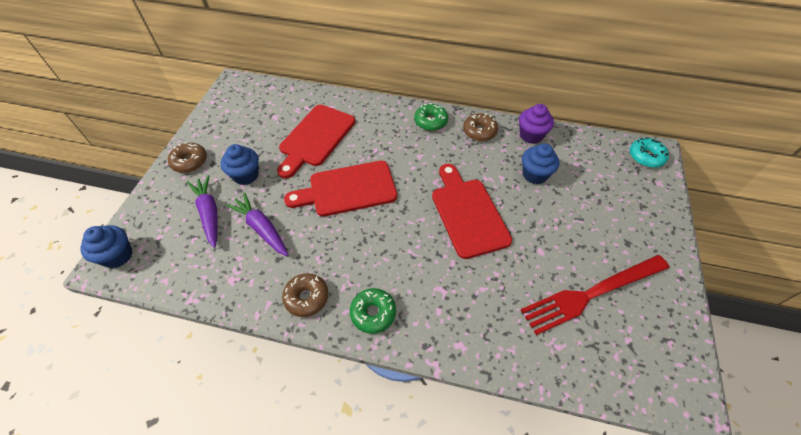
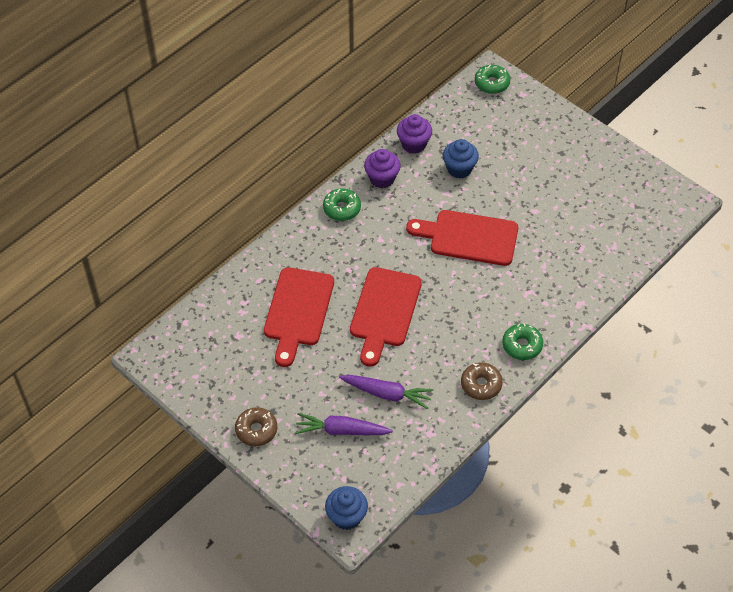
camera: 60 degrees left, 0 degrees up
blue cupcake [221,144,259,185] -> none
purple carrot [226,193,288,256] -> purple carrot turned 150 degrees counterclockwise [339,375,434,409]
red cutting board [277,105,355,179] -> red cutting board turned 45 degrees clockwise [264,267,334,367]
brown donut [463,113,498,141] -> purple cupcake [364,149,401,188]
red fork [521,255,669,335] -> none
turquoise donut [629,138,669,168] -> green donut [475,65,510,94]

